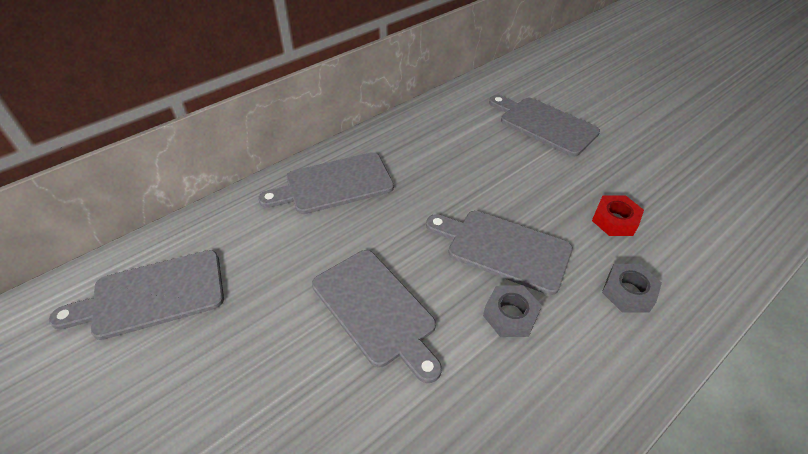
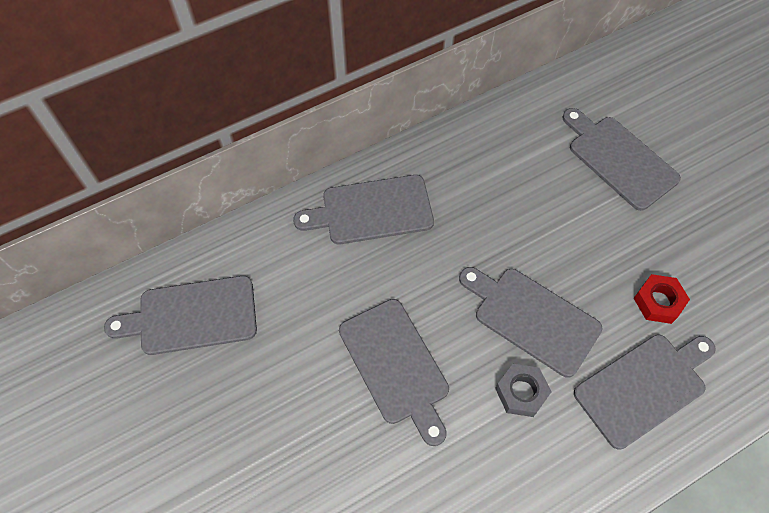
camera: 10 degrees right, 15 degrees up
grey nut [602,264,662,312] -> grey cutting board [574,335,716,450]

